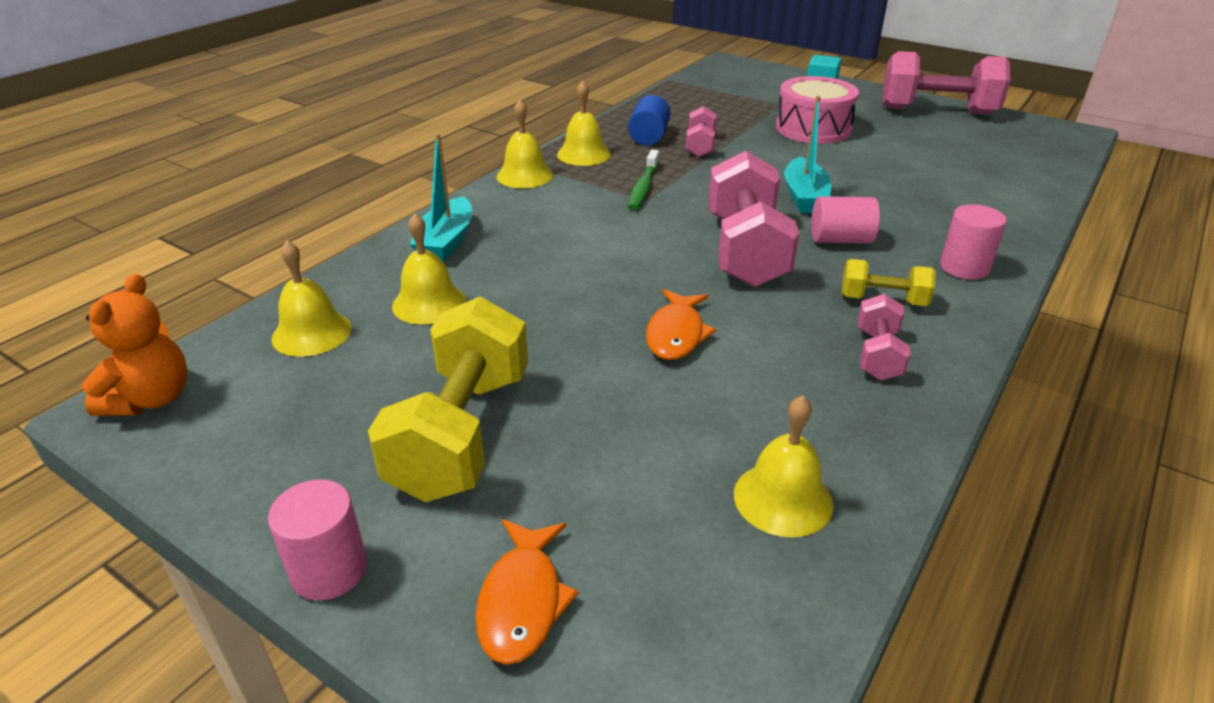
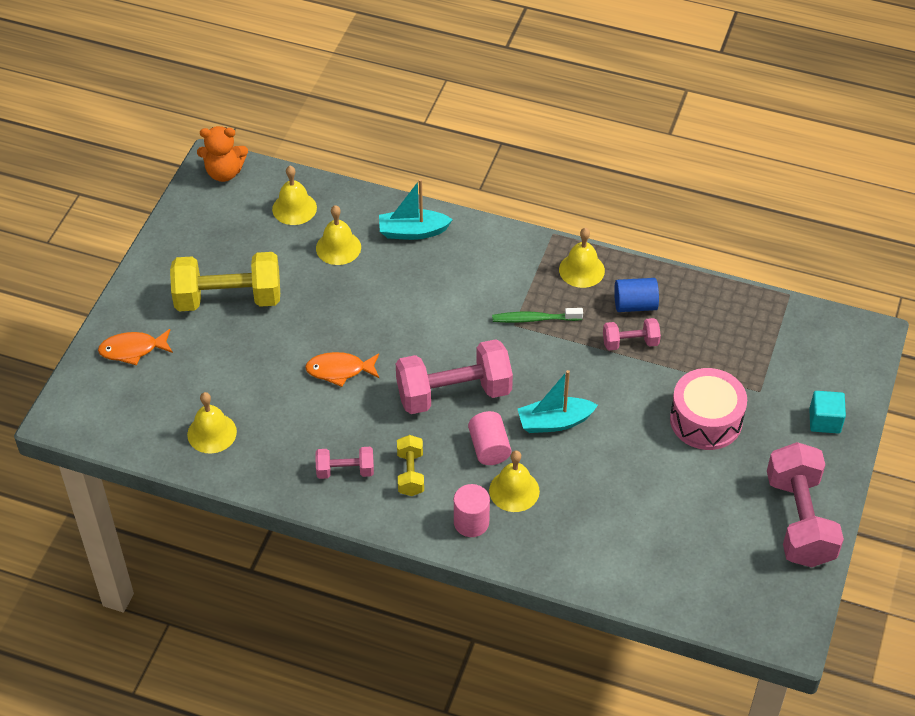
camera: 75 degrees right, 15 degrees up
pink cylinder [268,480,367,600] -> none
yellow bell [497,100,553,188] -> yellow bell moved to [489,451,540,512]

